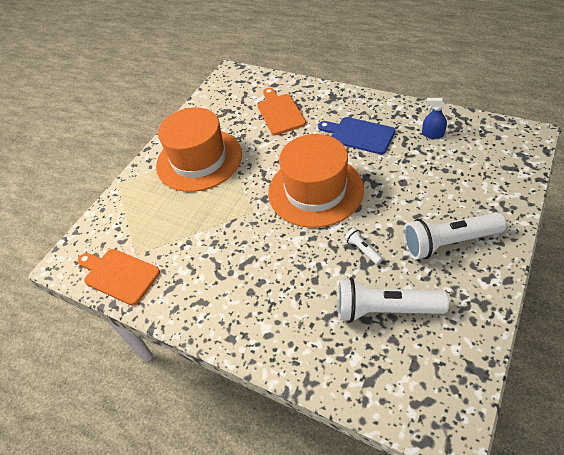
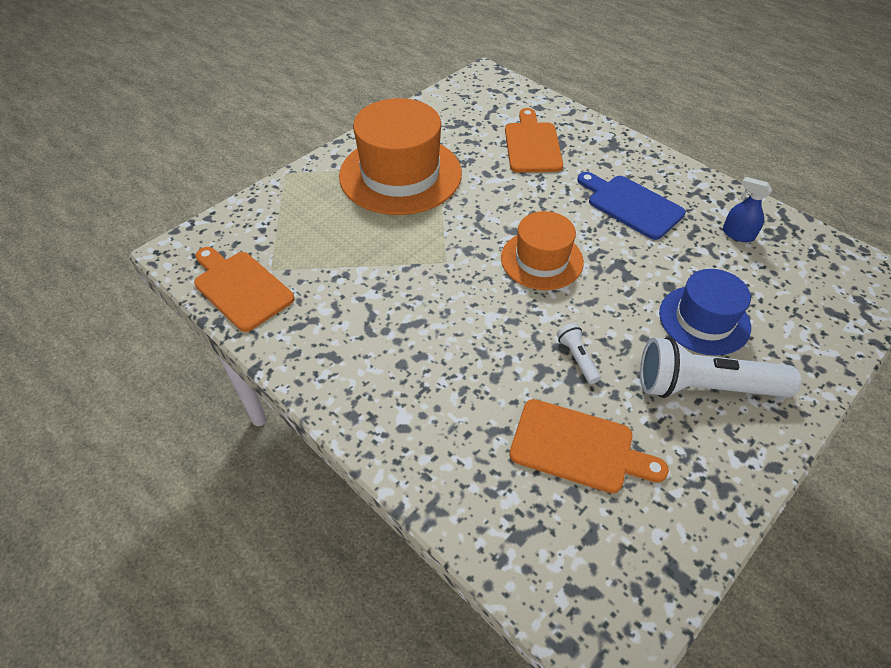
camera: 10 degrees right, 0 degrees up
orange hat [268,134,364,228] -> orange hat [501,211,584,290], size x0.60
white flashlight [338,278,449,322] -> orange cutting board [509,399,669,493]
none -> blue hat [659,269,751,355]

